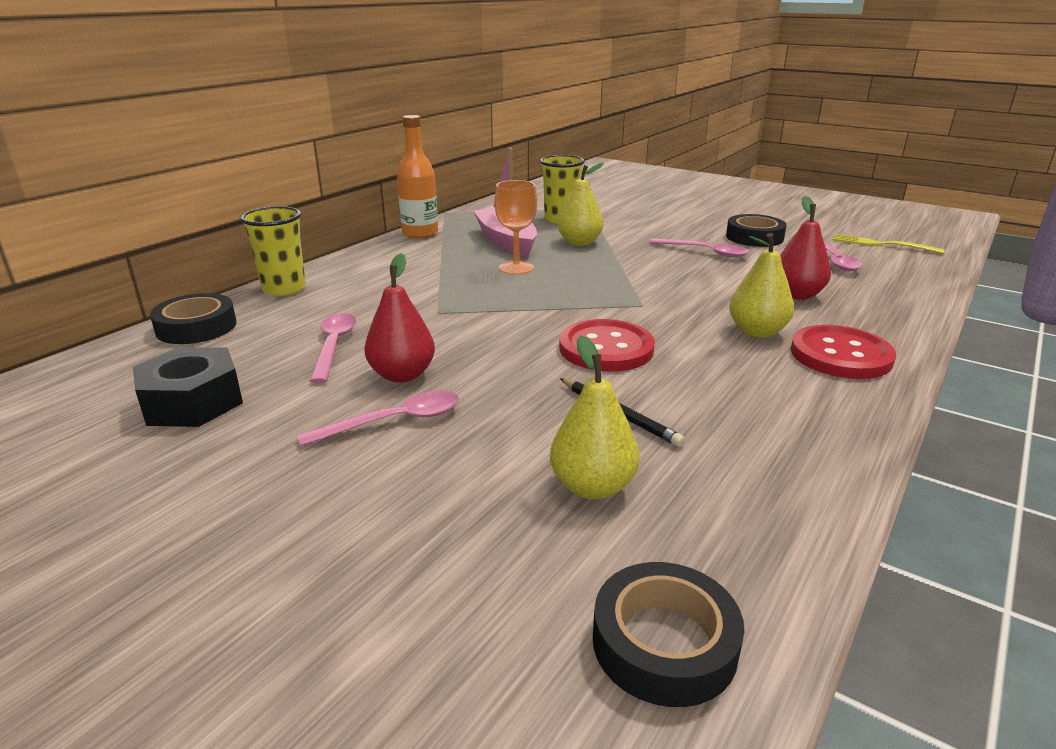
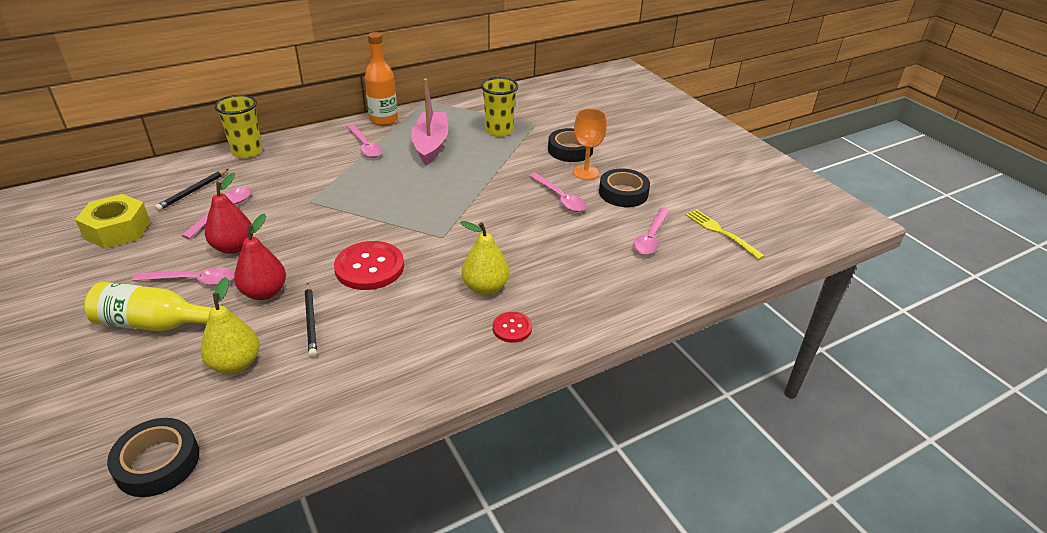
camera: 25 degrees right, 10 degrees up
black nut [133,347,243,427] -> yellow nut [75,194,151,249]
black tape [150,293,237,344] -> black tape moved to [548,128,594,162]
orange goblet [495,180,537,275] -> orange goblet moved to [573,109,607,180]
yellow pear [557,162,604,246] -> none
red pear [780,196,831,300] -> red pear moved to [234,213,286,300]
red button [791,325,896,379] -> red button [493,312,532,343], size x0.53
none -> yellow bottle [84,282,213,332]
none -> black pencil [155,169,228,211]
none -> pink spoon [347,124,382,158]

